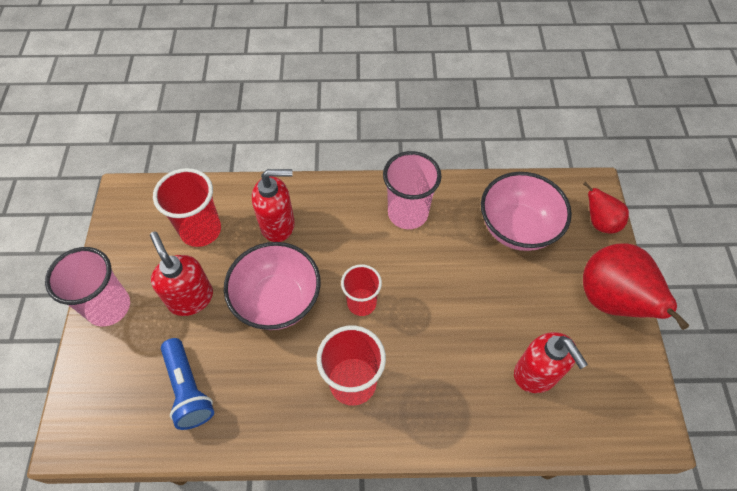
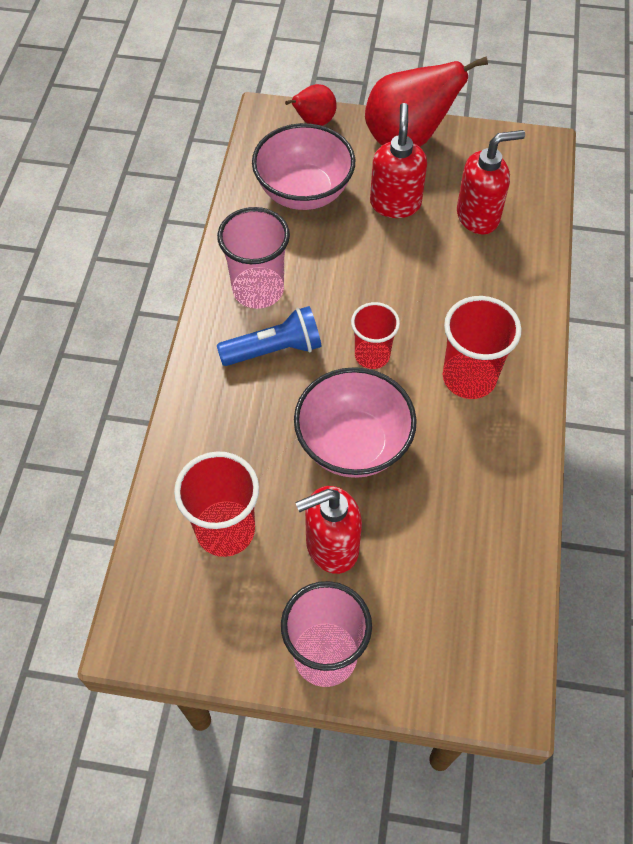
camera: 80 degrees left, 0 degrees up
blue flashlight [161,338,214,430] -> blue flashlight moved to [217,306,322,366]
red soap dispenser [252,169,295,242] -> red soap dispenser moved to [370,103,427,218]

